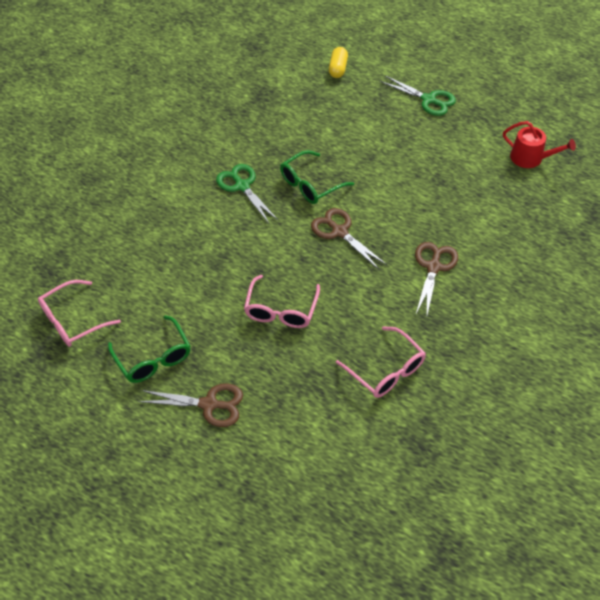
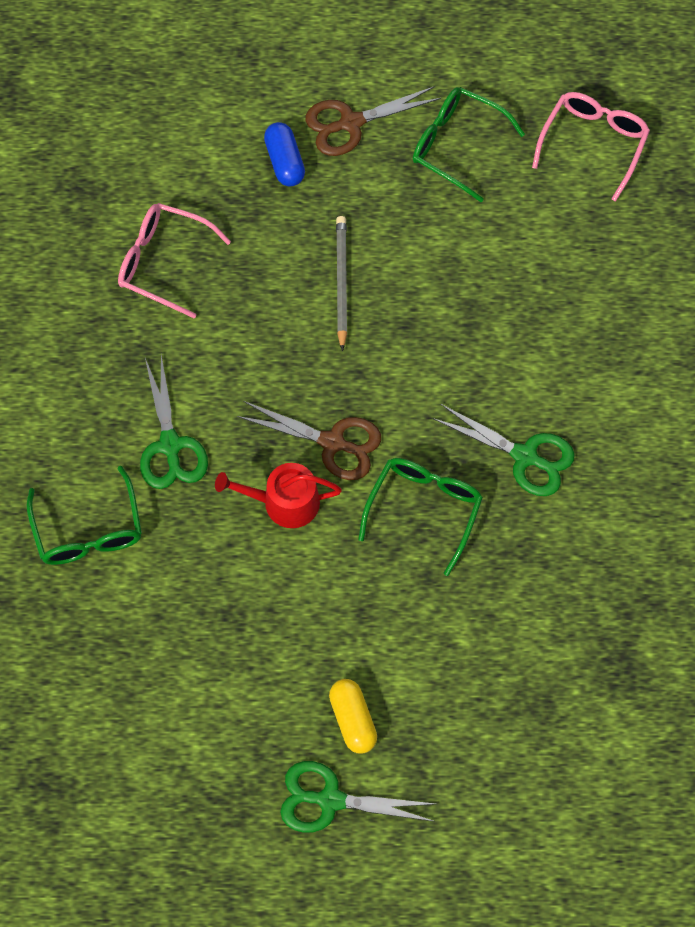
camera: 150 degrees right, 15 degrees up
pink glasses [244,275,320,328] -> grey pencil [336,216,347,351]
yellow capsule [329,47,348,78] -> yellow capsule moved to [329,679,377,754]
brown scissors [415,242,458,316] -> green scissors [140,355,208,489]
red watering can [503,121,576,168] -> red watering can moved to [215,463,342,528]
none -> green glasses [27,466,142,565]
none -> blue capsule [264,122,305,187]

